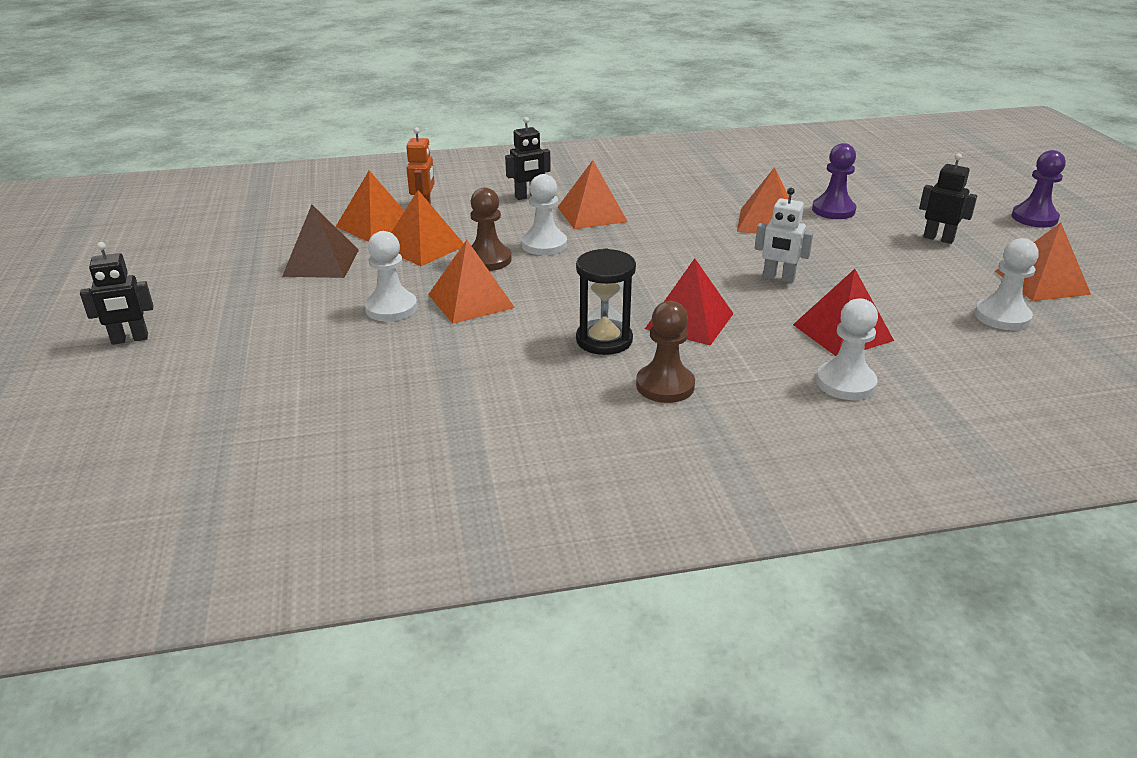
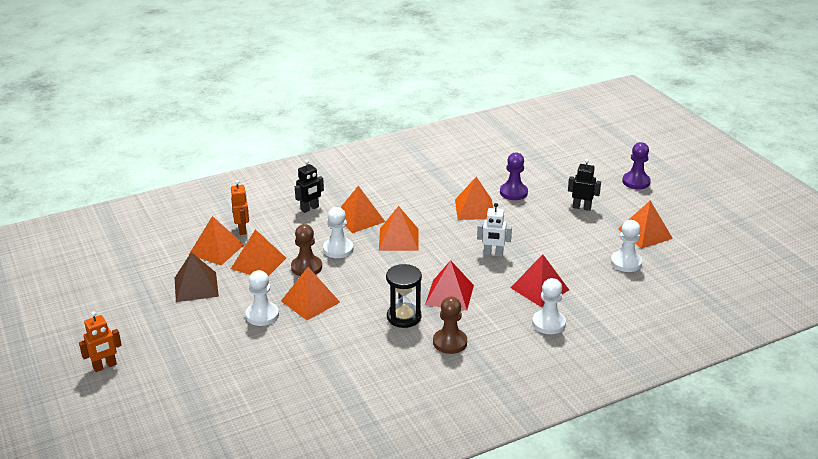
camera: 15 degrees left, 0 degrees up
black robot [80,242,153,345] -> orange robot [79,311,122,372]
none -> orange pyramid [379,206,418,251]

